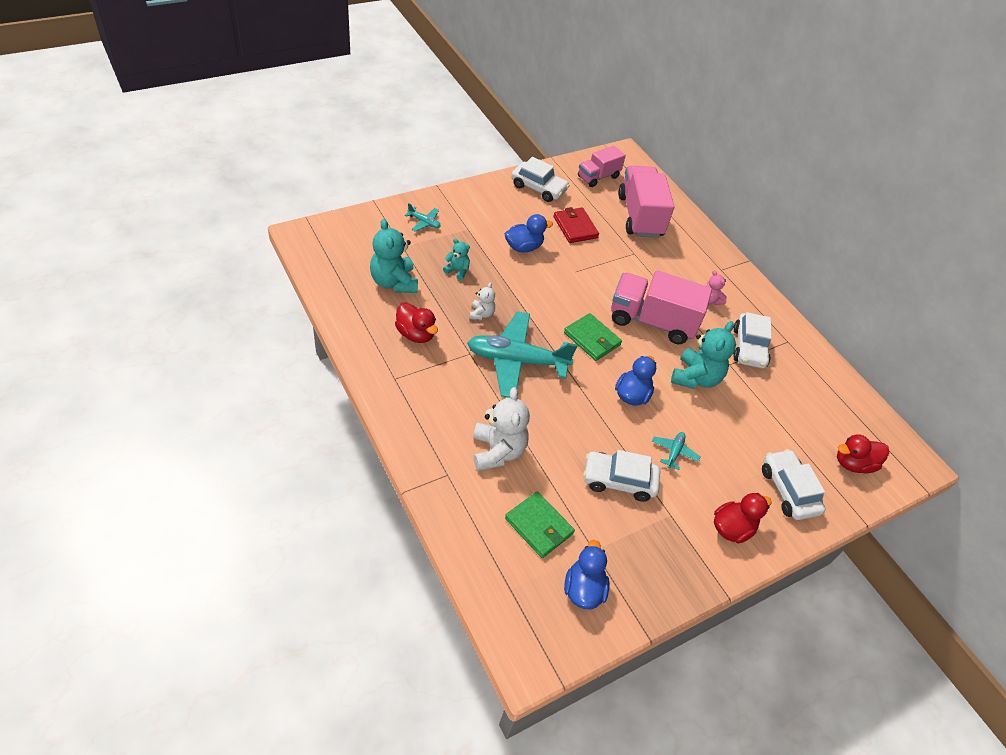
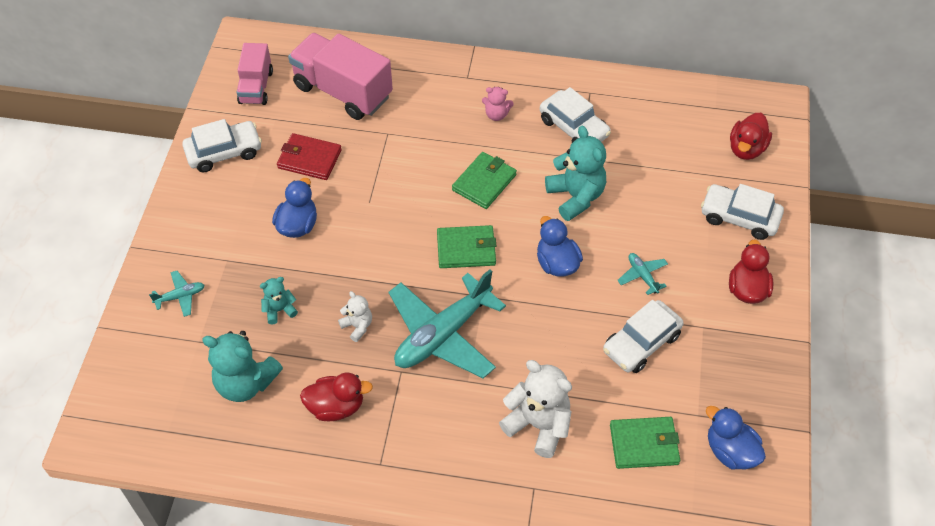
camera: 45 degrees left, 5 degrees up
pink truck [611,271,712,344] -> green wallet [452,152,517,209]

